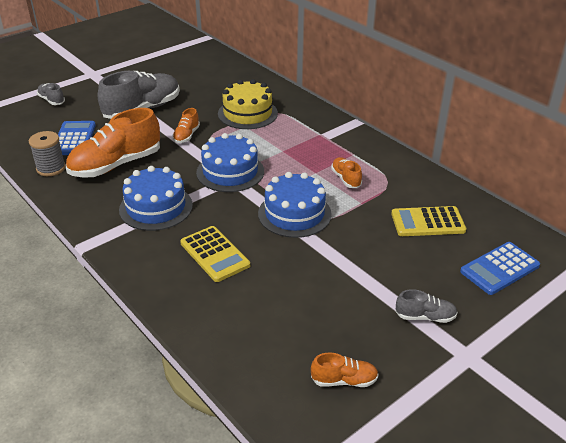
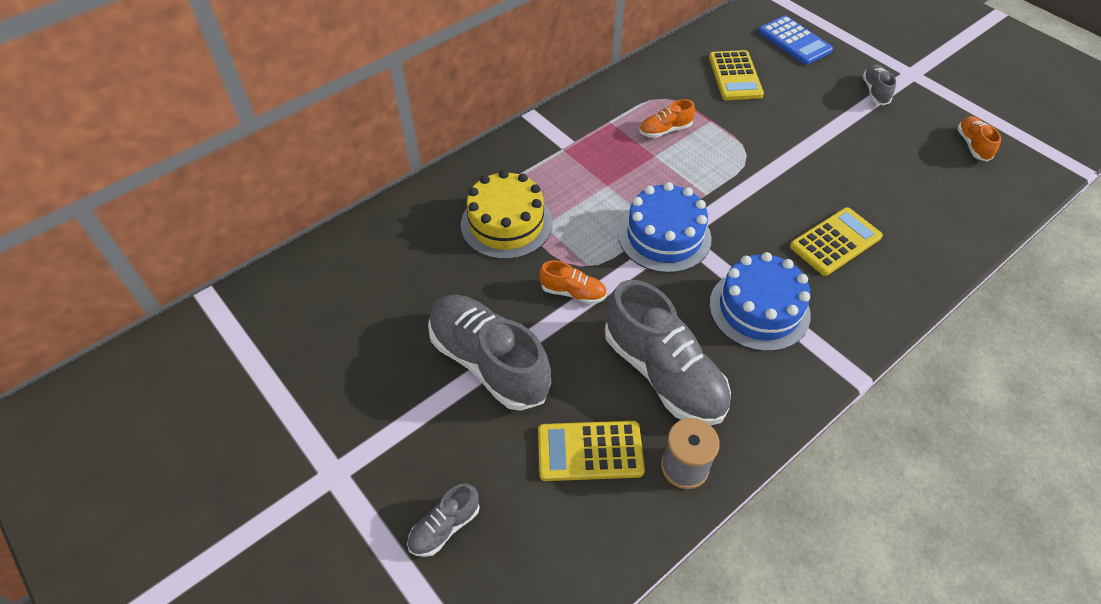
camera: 90 degrees left, 15 degrees up
blue calculator [58,121,96,155] -> yellow calculator [538,421,645,481]
orange shoe [66,108,160,178] -> grey shoe [605,280,731,425]
blue cake [258,172,332,238] -> none

